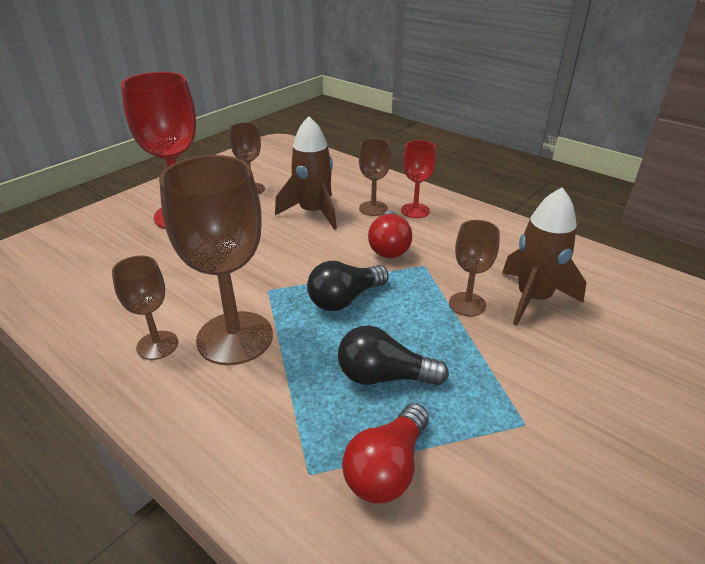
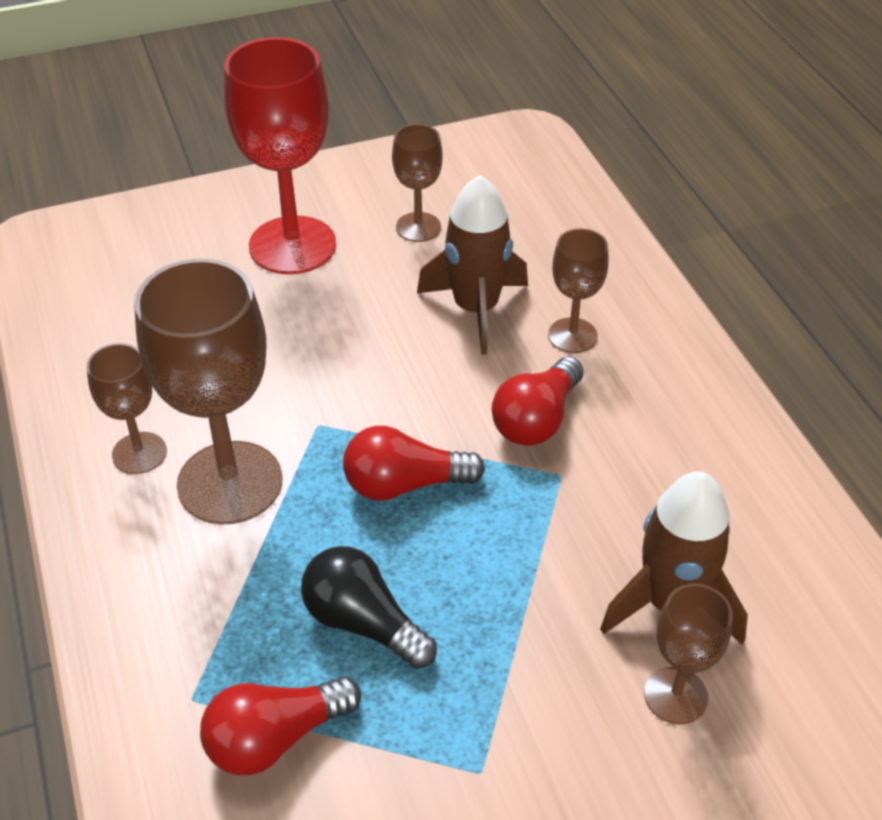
camera: 30 degrees right, 10 degrees up
black light bulb [307,261,389,311] -> red light bulb [343,426,485,501]
red goblet [401,140,436,218] -> none
brown goblet [449,220,500,316] -> brown goblet moved to [644,583,733,724]

